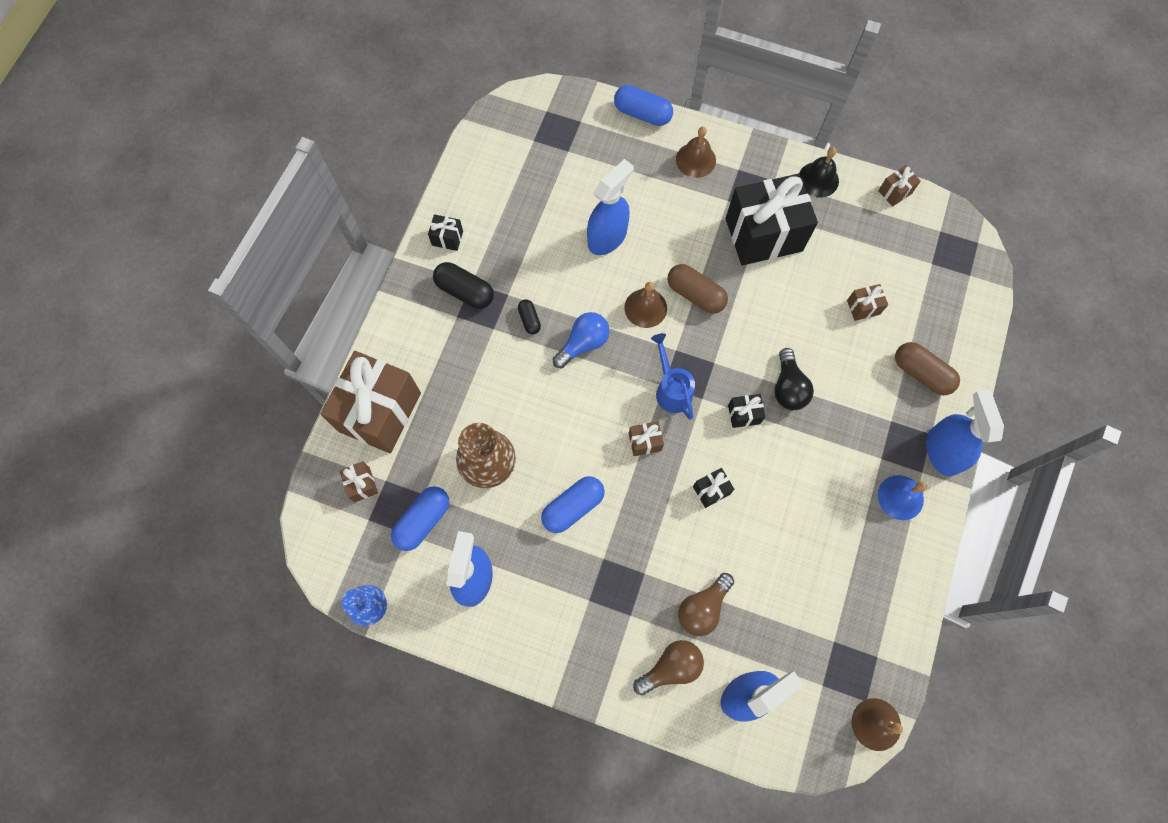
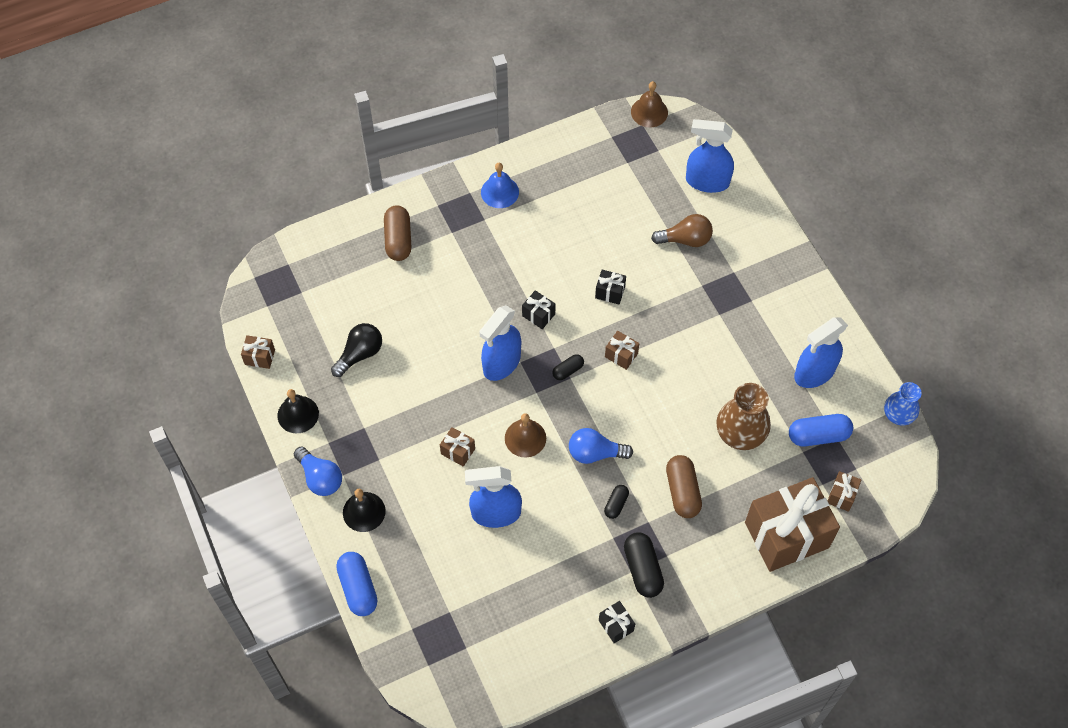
camera: 135 degrees left, 10 degrees down
blue capsule [541,476,605,533] -> none
brown light bulb [633,640,704,695] -> none
blue watering can [651,333,695,420] -> black capsule [552,354,584,380]
brown capsule [667,264,728,314] -> brown capsule moved to [666,455,702,518]
brown bell [676,127,716,178] -> black bell [343,489,386,532]
black gift [726,174,818,265] -> none
black light bulb [774,348,814,410] -> black light bulb moved to [331,323,382,377]
brown gift [847,284,888,321] -> brown gift moved to [440,427,475,467]
blue spray bottle [926,390,1004,476] -> blue spray bottle moved to [479,305,521,381]
none -> blue light bulb [294,446,342,496]

